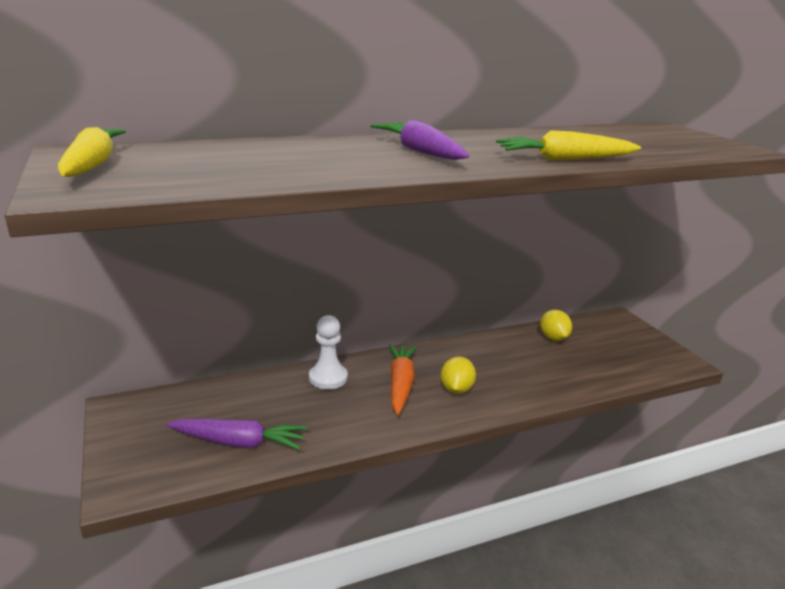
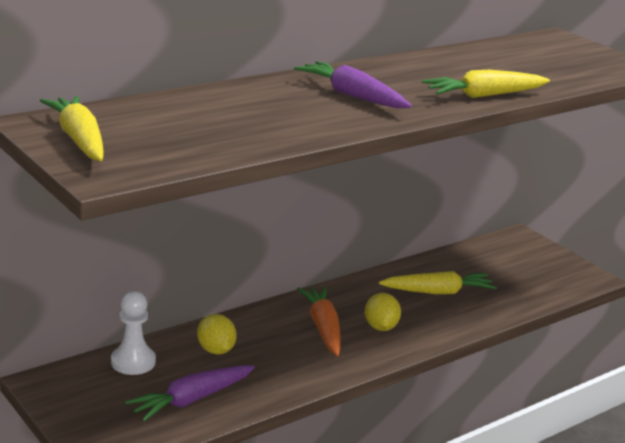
camera: 15 degrees left, 0 degrees up
purple carrot [166,419,307,450] -> purple carrot turned 150 degrees clockwise [125,365,255,421]
white pawn [309,315,348,389] -> white pawn moved to [111,291,156,375]
yellow lemon [540,310,572,341] -> yellow lemon moved to [197,314,237,355]
none -> yellow carrot [379,271,497,294]

